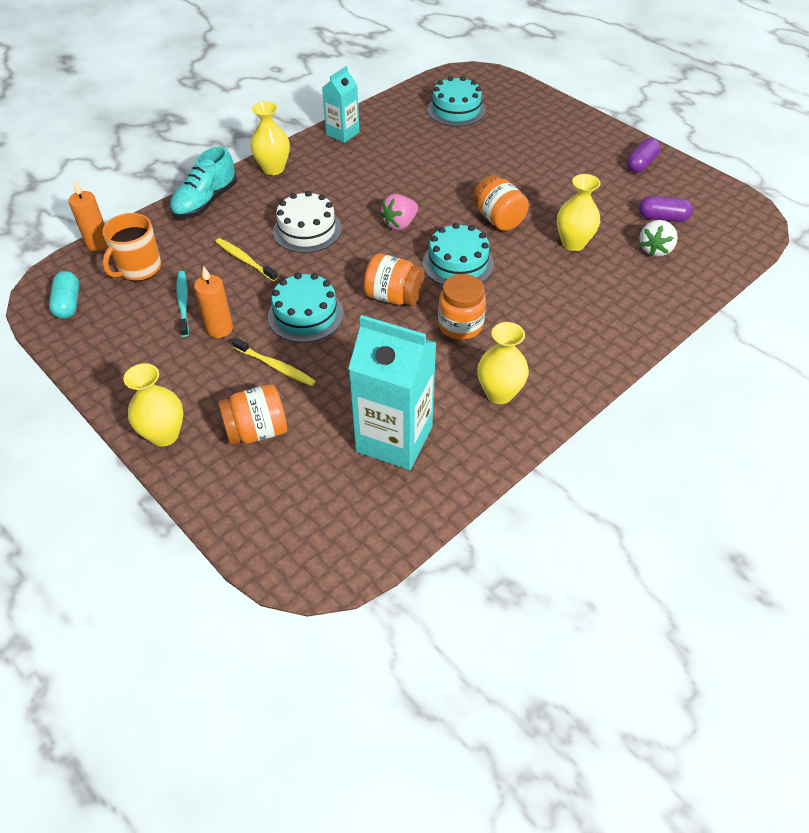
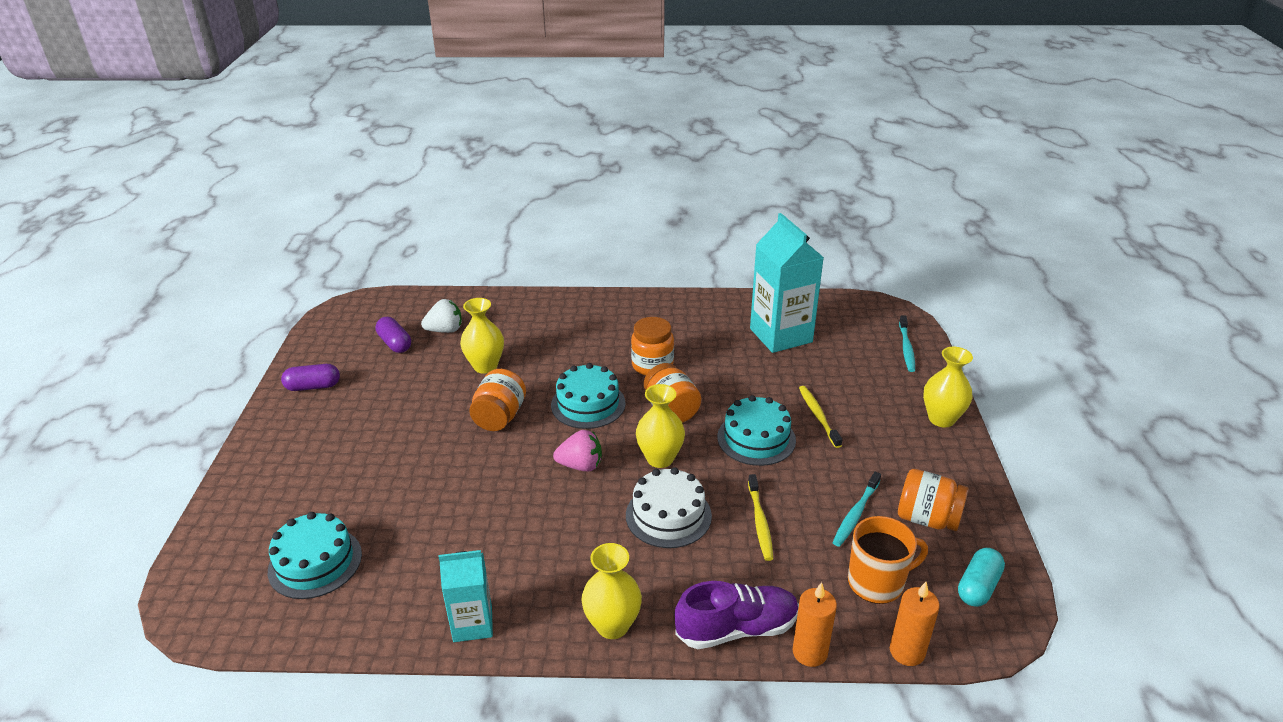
camera: 135 degrees left, 15 degrees down
turquoise shoe [170,146,237,219] -> purple shoe [674,581,799,649]
orange candle [194,266,233,338] -> orange candle moved to [792,582,837,667]
orange jar [218,384,287,445] -> orange jar moved to [898,469,969,531]
yellow vase [477,322,529,404] -> yellow vase moved to [636,384,685,468]
none -> turquoise toothbrush [899,315,915,372]

